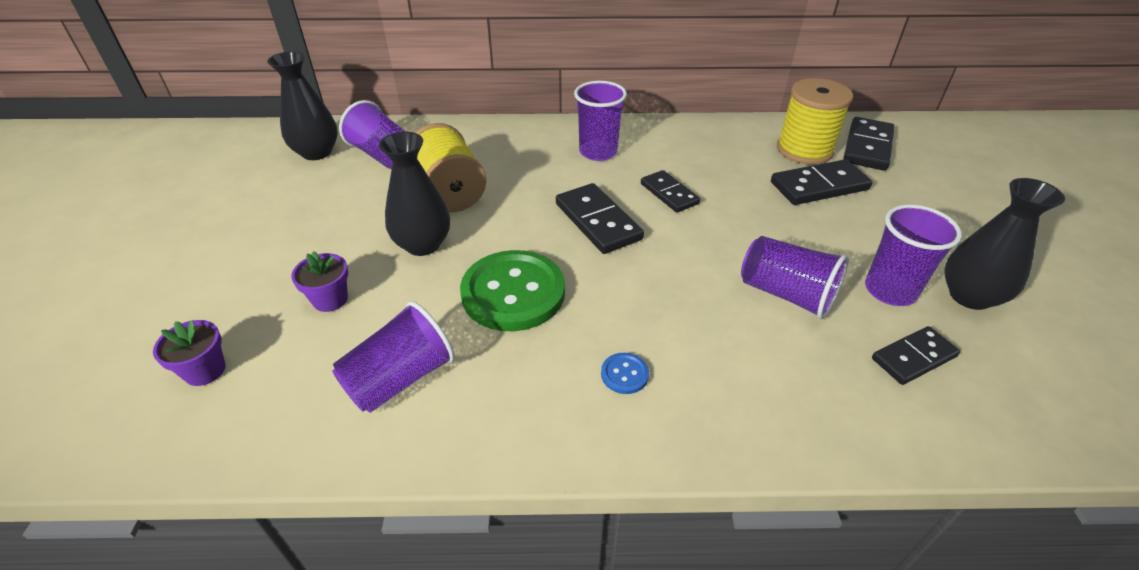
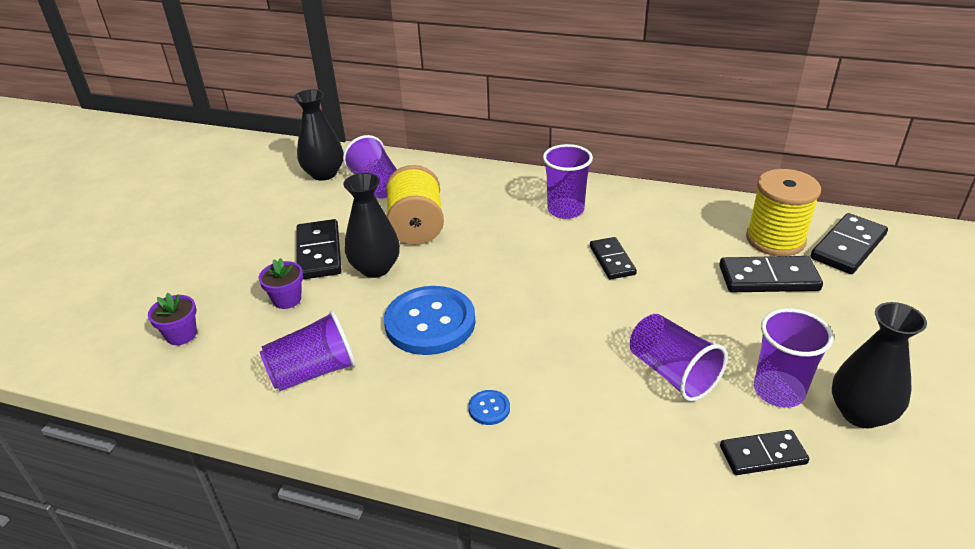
camera: 20 degrees right, 5 degrees down
green button [460,250,565,331] -> blue button [384,286,476,355]
black domino [556,183,644,254] -> black domino moved to [296,219,342,280]

